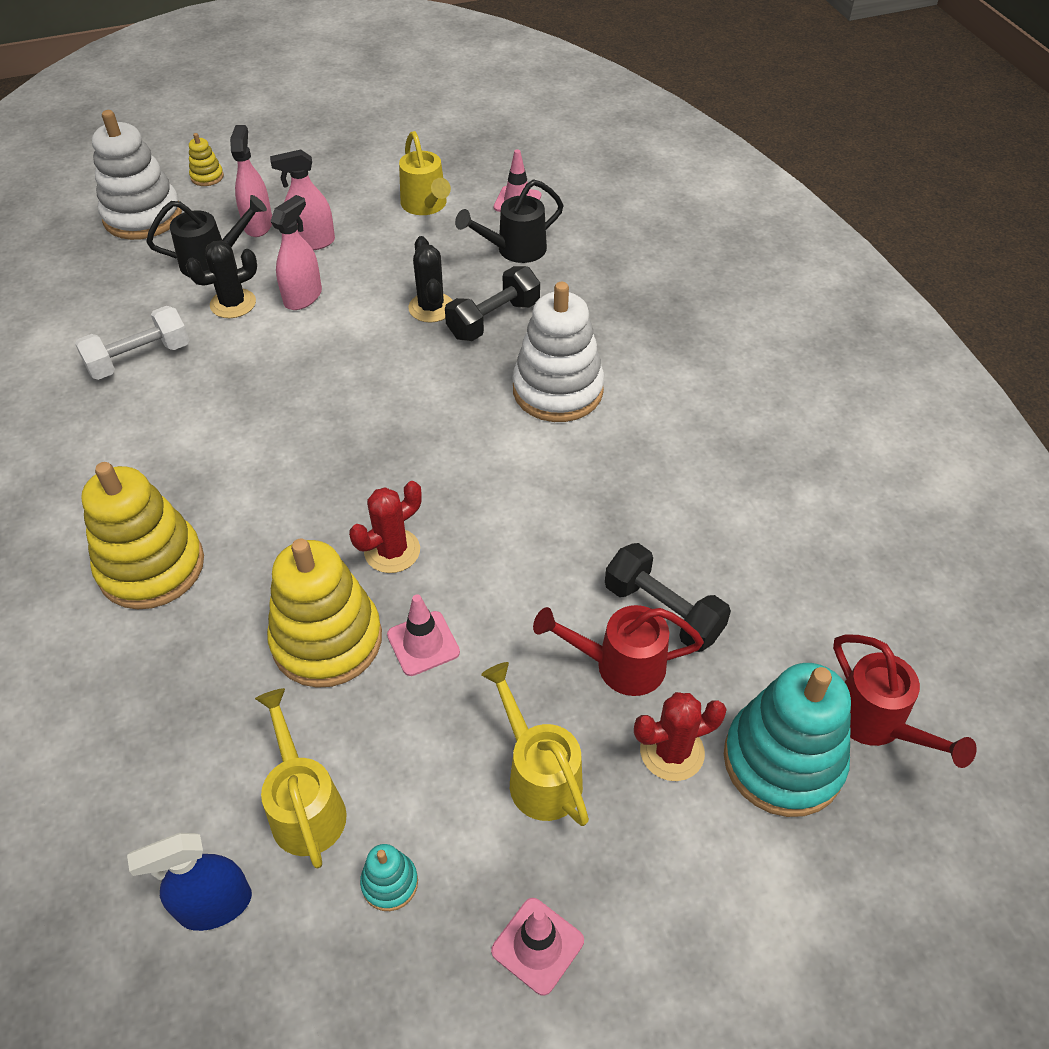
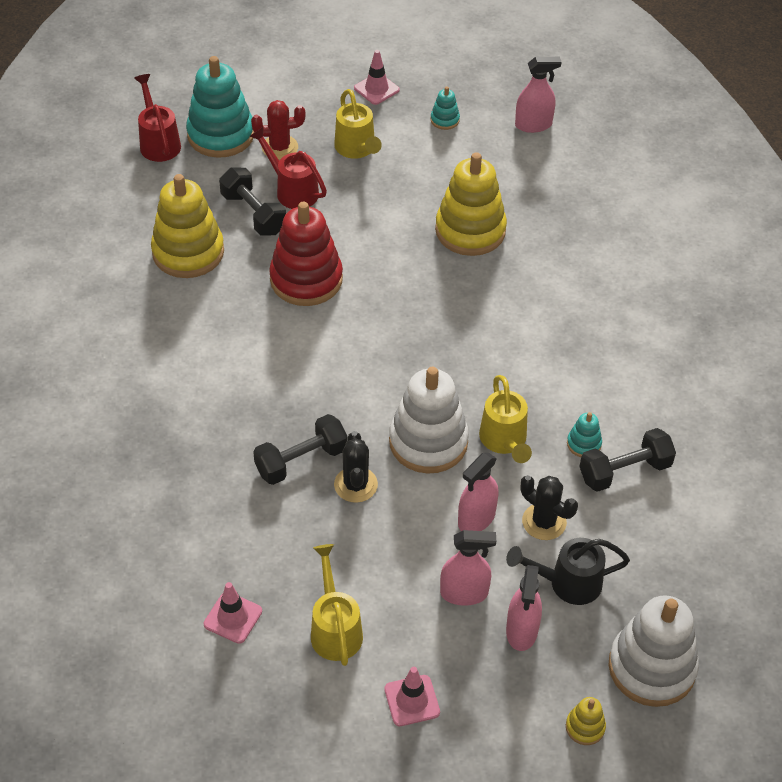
camera: 170 degrees left, 0 degrees up
white dumbbell [75,306,190,380] -> black dumbbell [579,428,676,492]
yellow stacking toy [81,462,204,609] -> yellow stacking toy moved to [151,174,224,278]
blue spray bottle [127,833,252,931] -> pink spray bottle [515,57,562,133]
black cactus [186,240,257,318] -> black cactus turned 60 degrees clockwise [521,475,578,540]
yellow watering can [255,688,347,869] -> yellow watering can moved to [479,375,532,463]
red cactus [349,481,422,573] -> none
pink traffic cone [387,594,460,676] -> pink traffic cone moved to [384,667,440,726]
black watering can [455,180,564,263] -> none
white stacking toy [513,282,604,422] -> white stacking toy moved to [389,367,469,474]
red watering can [533,605,704,696] -> red watering can turned 150 degrees counterclockwise [249,127,327,209]
none -> red stacking toy [269,202,343,306]
none -> turquoise stacking toy [567,412,602,457]

